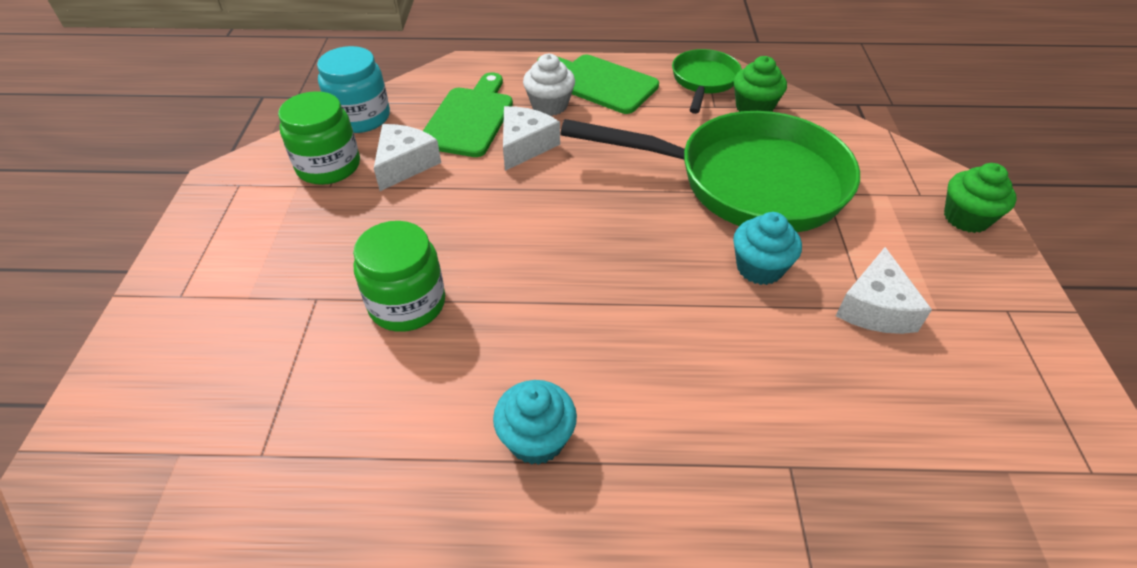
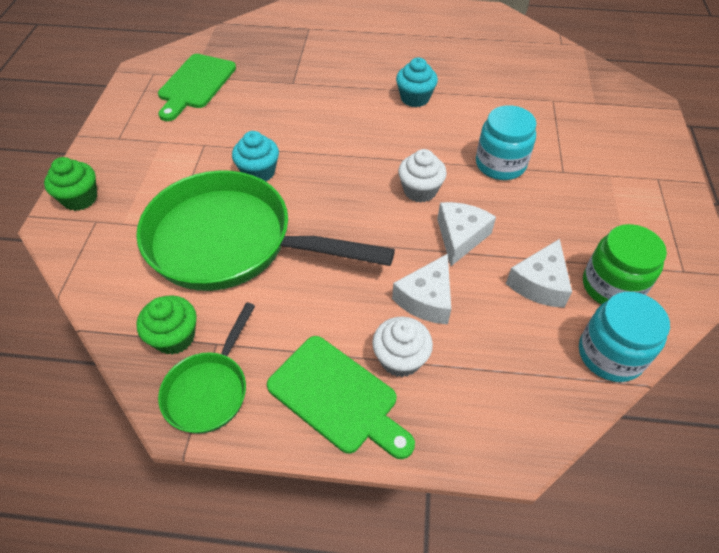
camera: 175 degrees left, 5 degrees up
green jar [353,221,445,332] -> turquoise jar [476,105,537,180]
green cutting board [423,72,513,157] -> green cutting board moved to [158,54,236,121]
white cheese [836,247,932,334] -> white cheese moved to [437,202,496,266]
none -> white cupcake [398,149,447,203]

